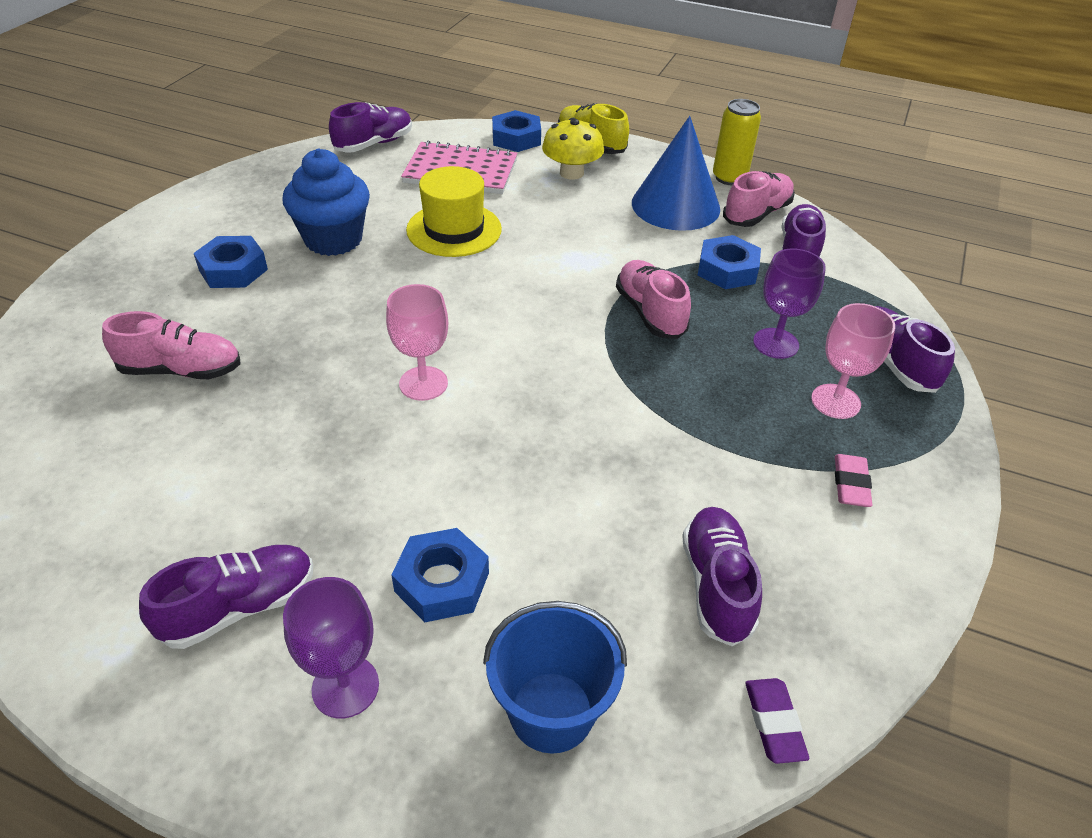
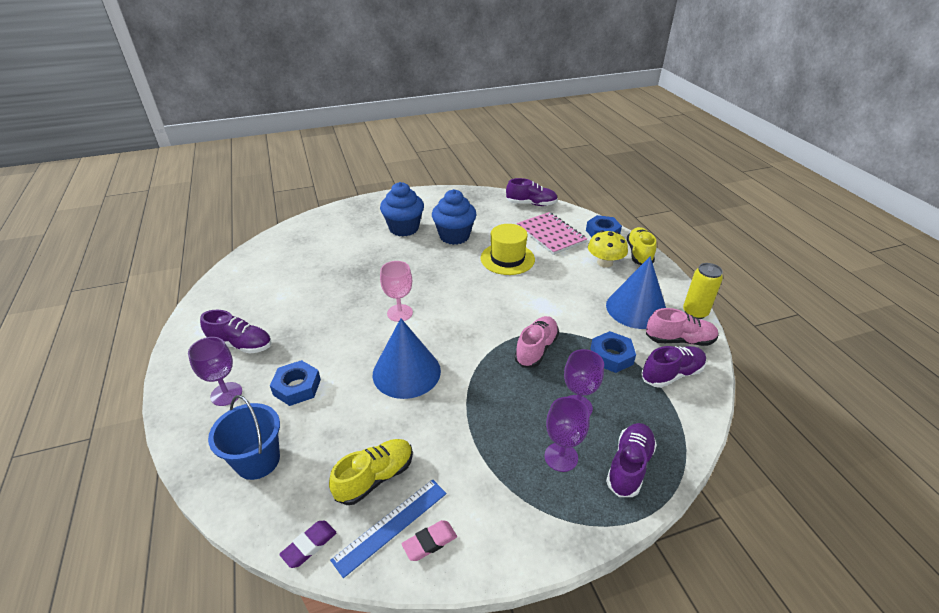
camera: 50 degrees right, 5 degrees down
pink shoe [102,311,241,379] -> none
blue nut [194,236,268,288] -> blue cupcake [380,182,424,236]
purple shoe [682,507,762,646] -> yellow shoe [329,439,413,505]
pink goblet [811,303,895,419] -> purple goblet [544,397,590,472]
pink eraser [835,454,872,507] -> pink eraser moved to [402,520,457,561]
none -> blue ruler [330,479,446,578]
none -> blue cone [373,318,441,399]

